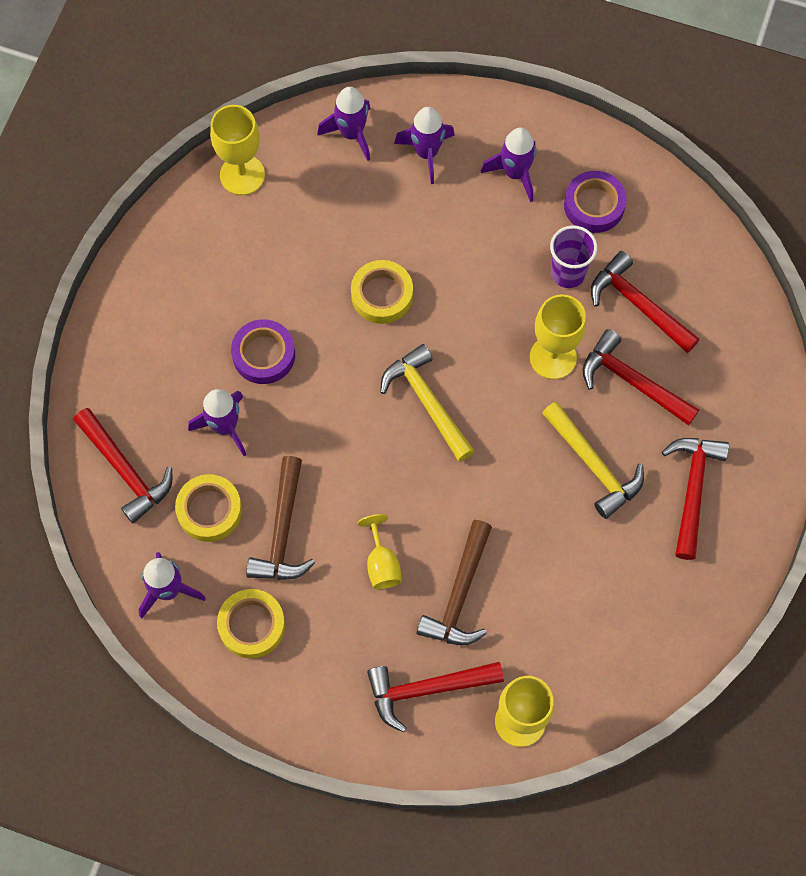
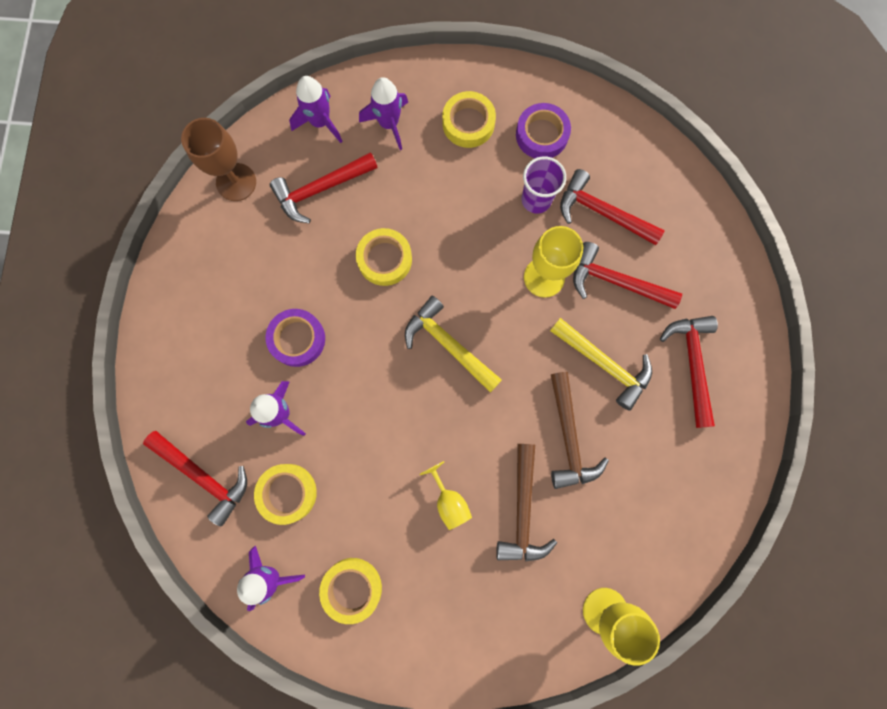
camera: 15 degrees left, 10 degrees up
yellow goblet [210,105,265,195] -> brown goblet [181,118,256,201]
brown hammer [246,456,315,580] -> brown hammer moved to [551,372,609,489]
red hammer [367,662,504,732] -> red hammer moved to [270,152,378,223]
purple rocket [481,127,536,202] -> yellow tape [442,91,496,148]

